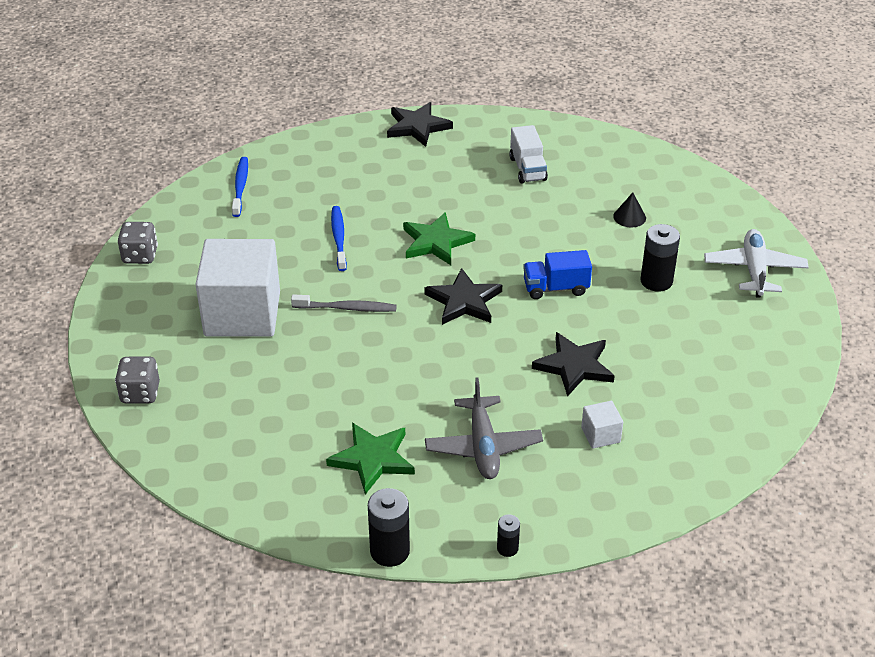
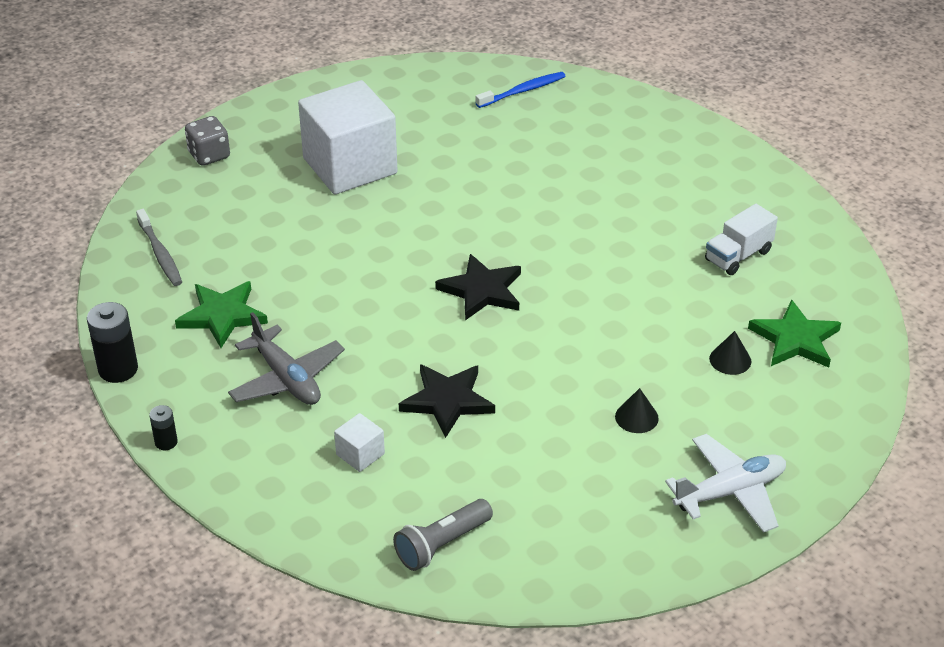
camera: 60 degrees right, 0 degrees up
grey dice [118,222,158,264] -> none
grey toothbrush [291,295,397,312] -> grey toothbrush moved to [136,209,182,286]
blue toothbrush [331,206,347,271] -> none
black star [387,102,453,147] -> none
green star [403,212,475,265] -> green star moved to [748,300,841,367]
grey plane [425,377,543,479] -> grey plane turned 90 degrees counterclockwise [228,312,345,405]
blue truck [523,250,592,299] -> none
black battery [640,224,680,292] -> black cone [615,388,659,433]
none -> grey flashlight [393,499,493,571]

